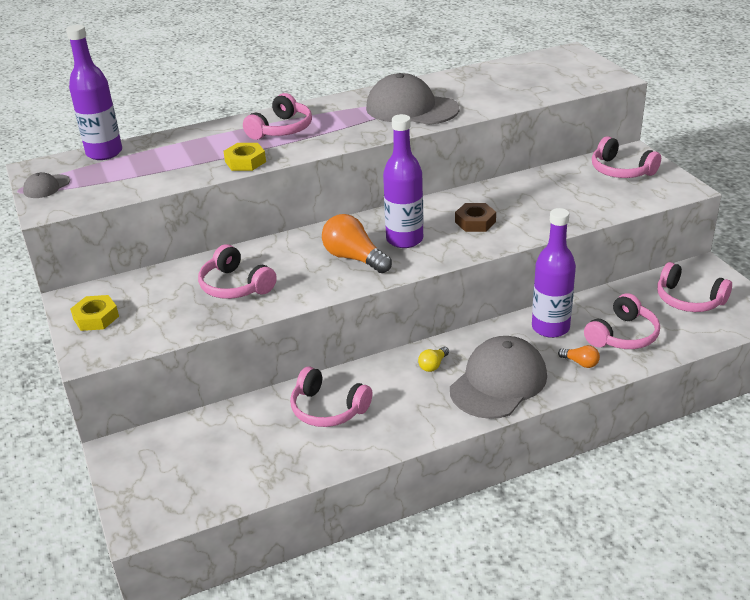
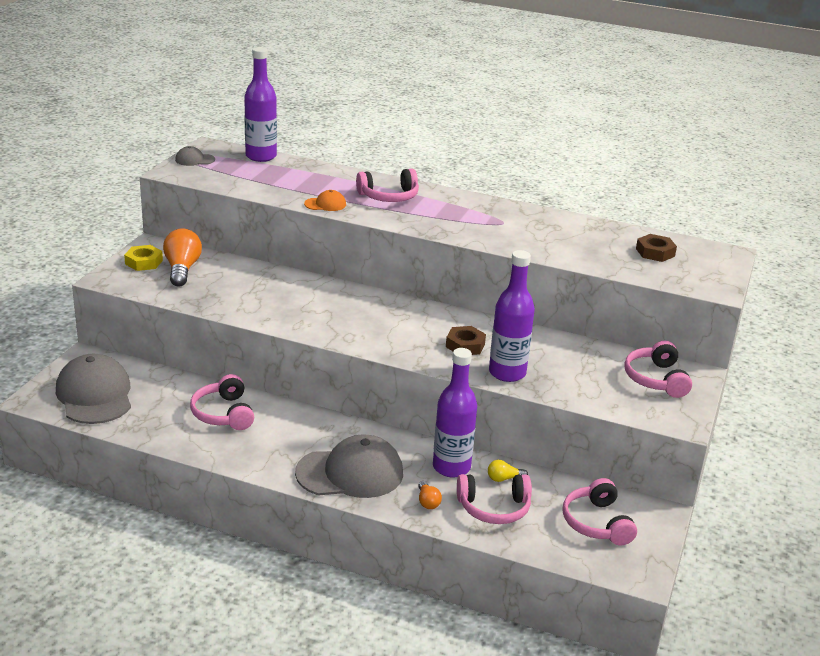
camera: 40 degrees right, 5 degrees down
pink headphones [198,244,277,299] -> none
yellow nut [223,143,266,171] -> orange cap [304,190,346,211]
orange light bulb [322,214,392,273] -> orange light bulb moved to [163,228,202,287]
grey cap [366,73,459,125] -> grey cap moved to [56,354,131,424]
purple bottle [383,114,423,248] -> purple bottle moved to [489,250,535,382]
yellow light bulb [418,347,449,372] -> yellow light bulb moved to [488,460,528,482]
none -> brown nut [636,234,677,262]

